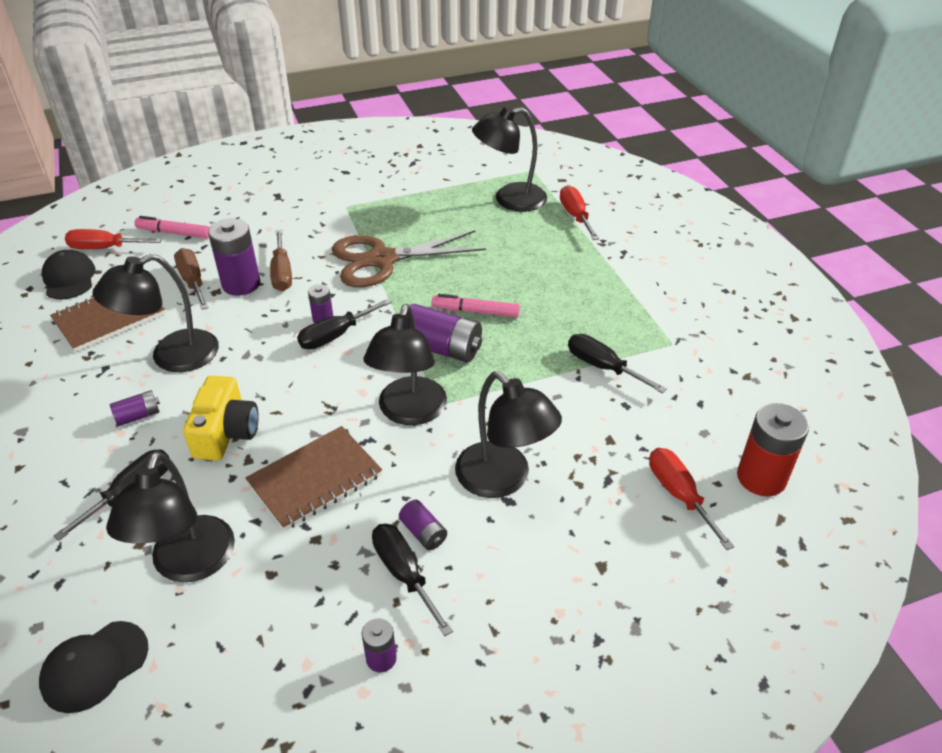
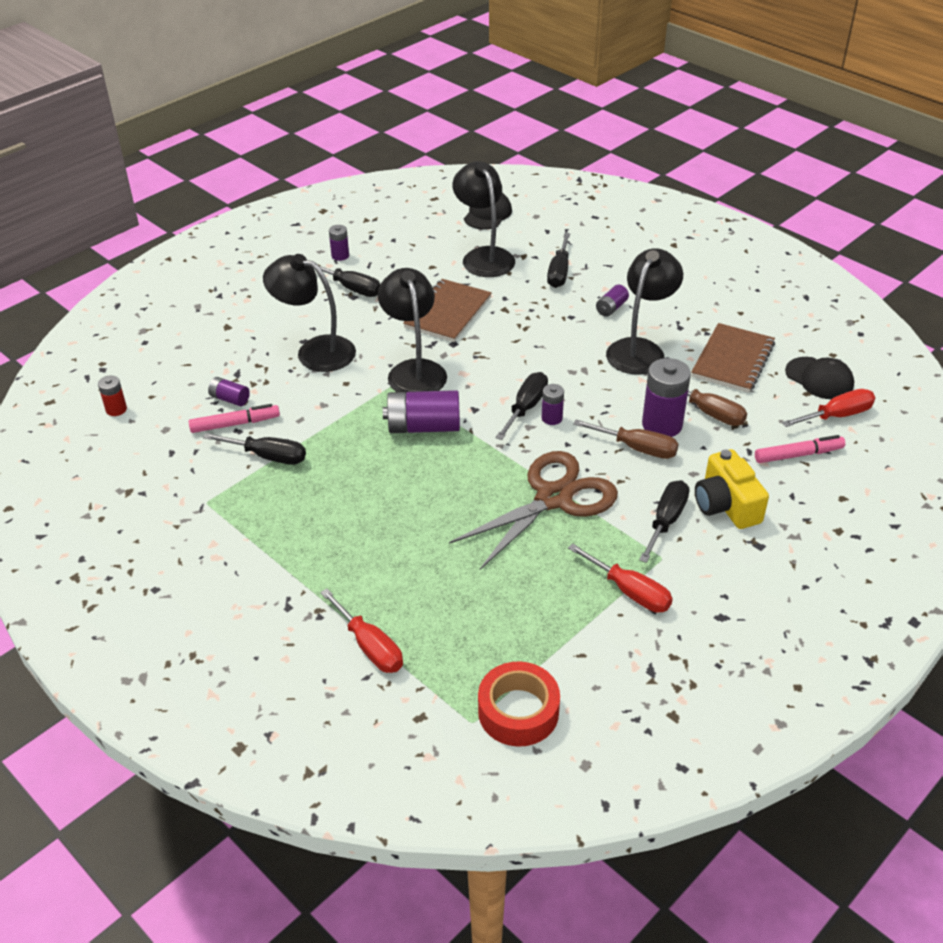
camera: 155 degrees right, 0 degrees up
yellow camera [183,376,259,460] -> yellow camera moved to [695,449,769,529]
brown screwdriver [270,229,292,291] -> brown screwdriver turned 150 degrees clockwise [573,420,679,459]
purple battery [399,500,447,550] -> purple battery moved to [208,377,250,406]
pink marker [432,294,520,318] -> pink marker moved to [189,404,280,433]
black lamp [472,106,547,212] -> none
red screwdriver [649,448,735,550] -> red screwdriver moved to [568,543,673,613]
red battery [737,403,809,496] -> red battery [98,375,127,416], size x0.53
none -> red tape [478,661,560,747]
none -> black screwdriver [639,480,689,563]

